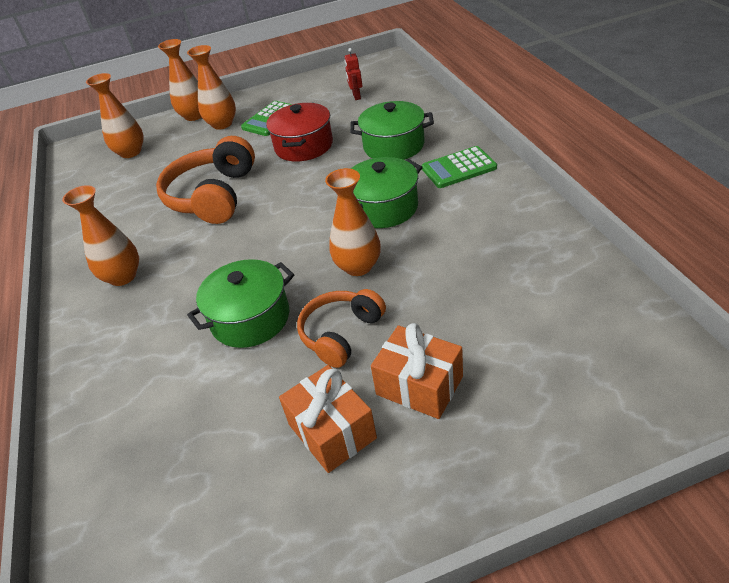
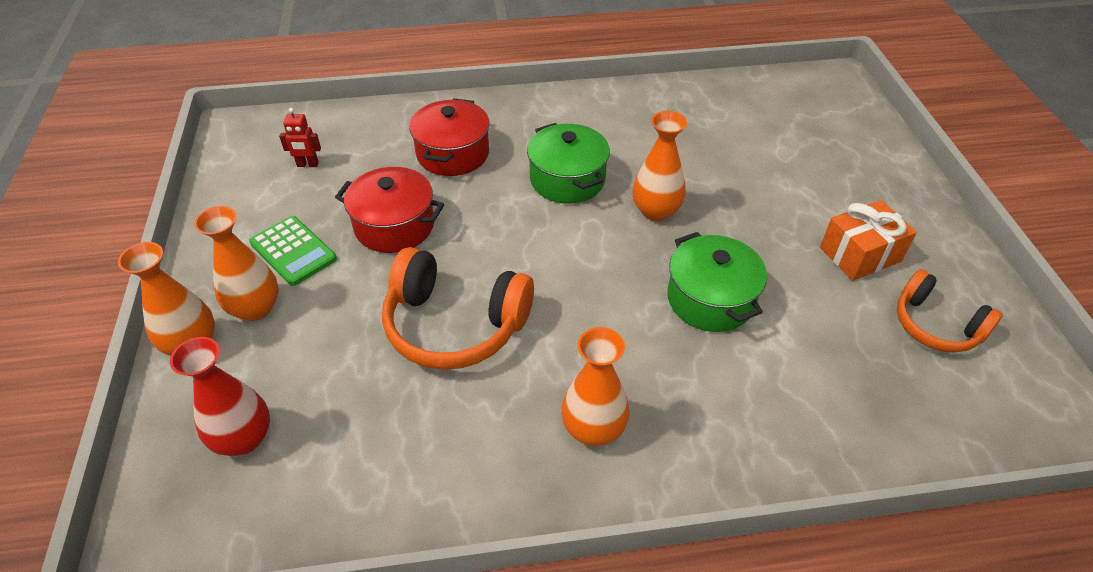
camera: 85 degrees left, 5 degrees up
orange vase [86,73,144,158] -> red vase [170,337,270,456]
orange headphones [297,289,386,368] -> orange headphones moved to [897,269,1003,353]
green pot [350,101,434,160] -> red pot [409,98,490,176]
orange gift [371,323,463,419] -> none
green calculator [422,146,497,188] -> none

